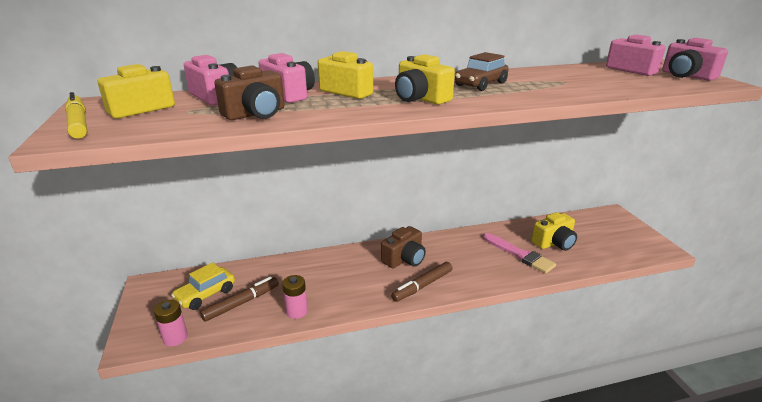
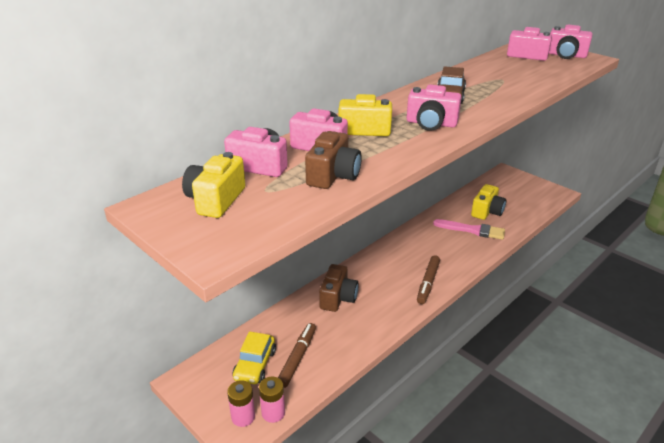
camera: 30 degrees left, 5 degrees up
yellow marker [65,92,87,139] -> none
pink battery [282,275,308,319] -> pink battery moved to [227,380,255,427]
brown camera [381,226,426,268] -> brown camera moved to [319,264,359,312]
yellow camera [395,54,455,105] -> pink camera [407,85,462,131]

